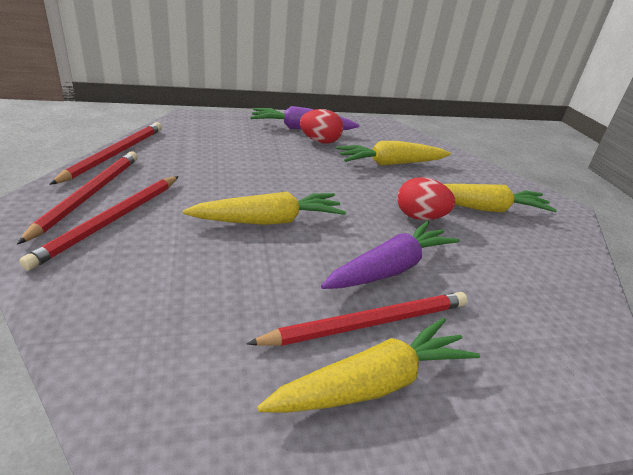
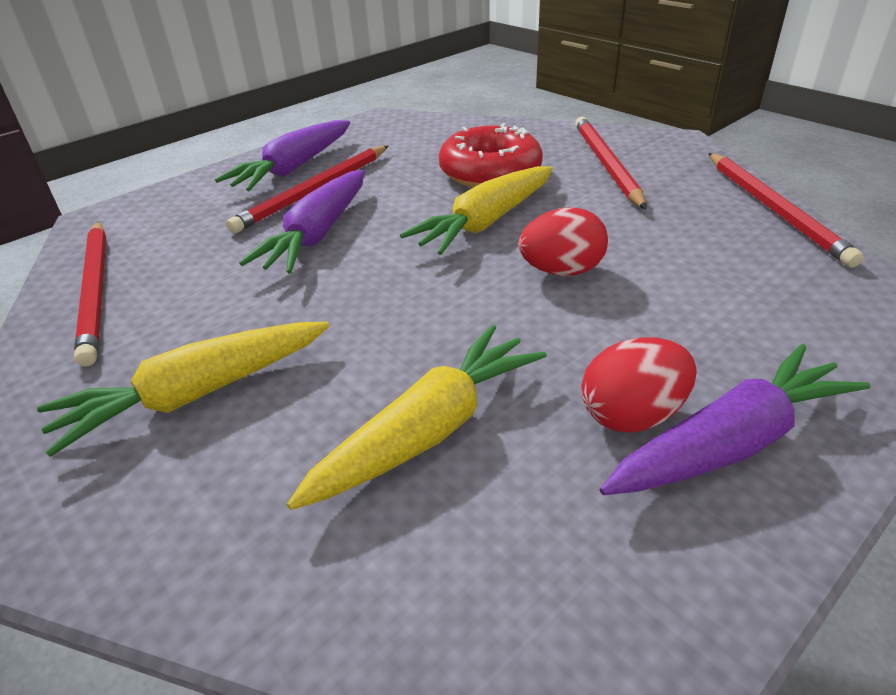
camera: 155 degrees right, 5 degrees up
red pencil [17,152,138,245] -> red pencil moved to [74,221,106,367]
yellow carrot [257,318,480,413] -> purple carrot [215,120,350,191]
red egg [397,177,455,220] -> red egg moved to [518,207,608,276]
none -> red donut [439,123,543,188]

